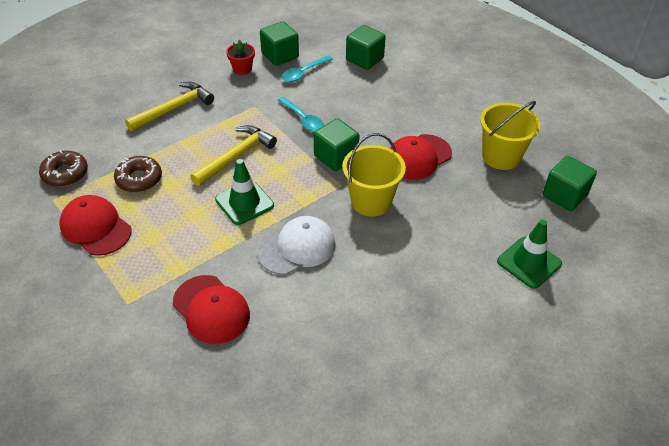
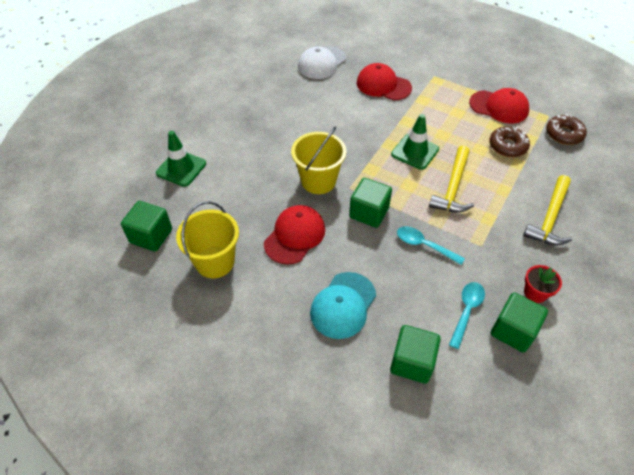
camera: 160 degrees right, 5 degrees up
white cap [257,216,336,275] -> white cap moved to [298,46,346,79]
none -> turquoise cap [310,272,376,339]

